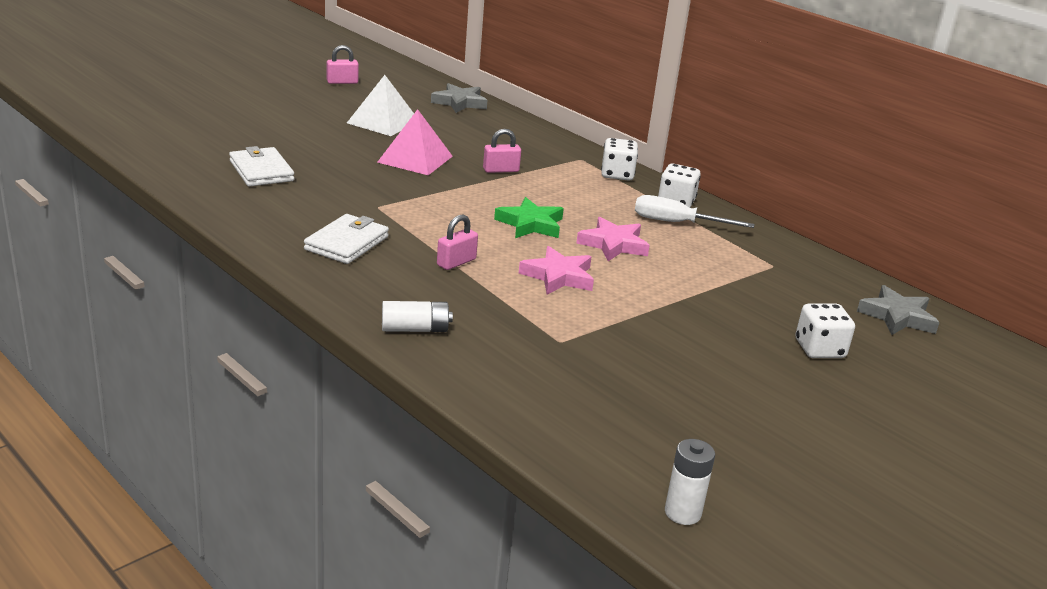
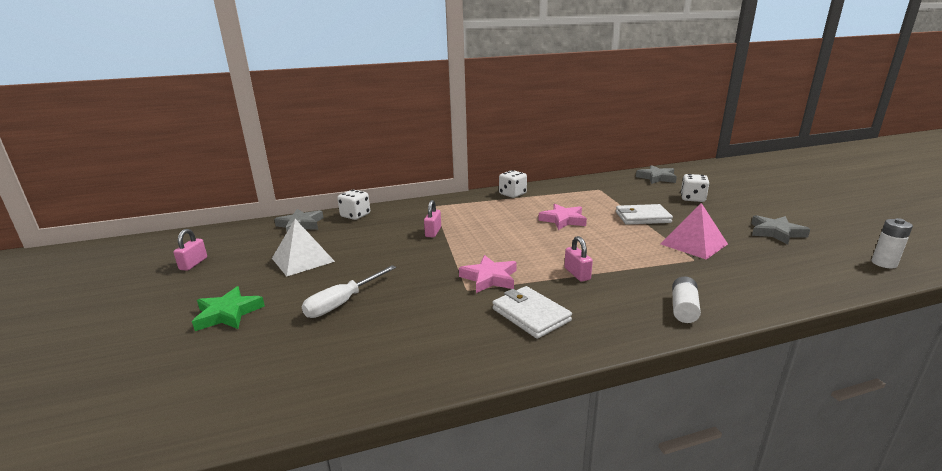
camera: 60 degrees left, 5 degrees down
white wallet [229,146,294,187] -> white wallet moved to [616,204,673,225]
pink pyramid [377,109,453,175] -> pink pyramid moved to [661,203,728,260]
green star [494,197,564,238] -> green star moved to [192,286,265,331]
pink star [519,246,594,295] -> pink star moved to [459,255,517,293]
white dice [601,138,638,181] -> white dice moved to [337,190,370,220]
white screwdriver [635,195,754,228] -> white screwdriver moved to [302,265,396,318]
none -> grey star [751,215,810,245]

